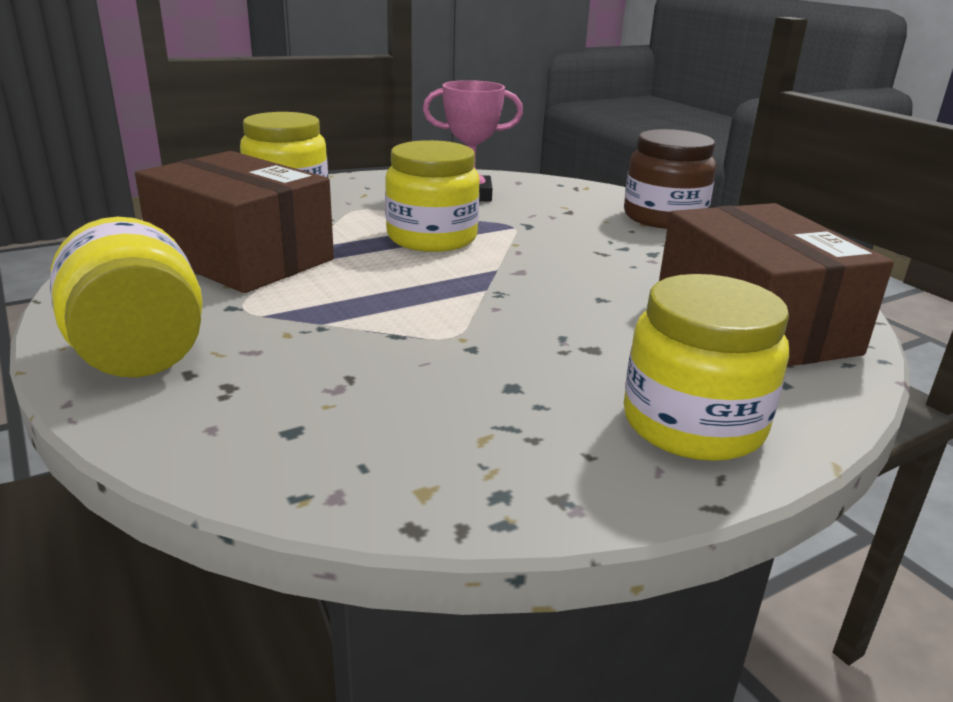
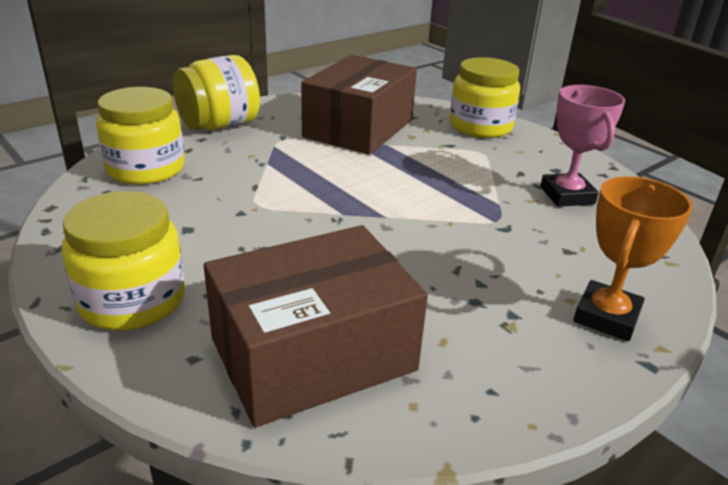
camera: 80 degrees right, 5 degrees up
yellow jar [385,140,480,252] -> yellow jar moved to [96,87,185,185]
brown jar [624,129,716,229] -> orange trophy [573,176,693,341]

